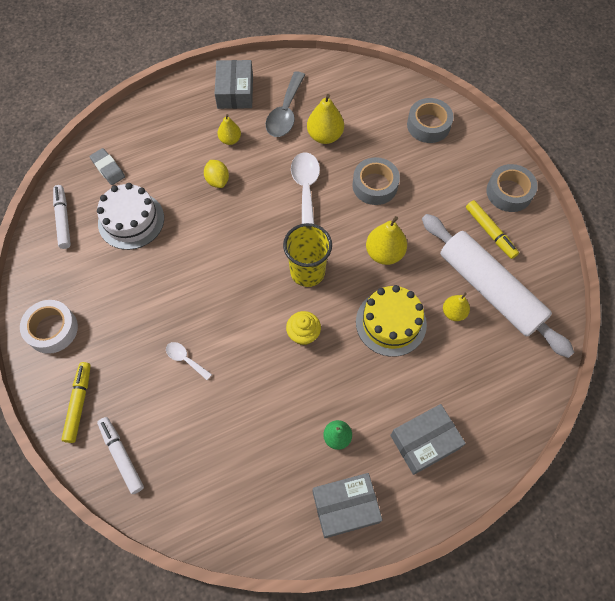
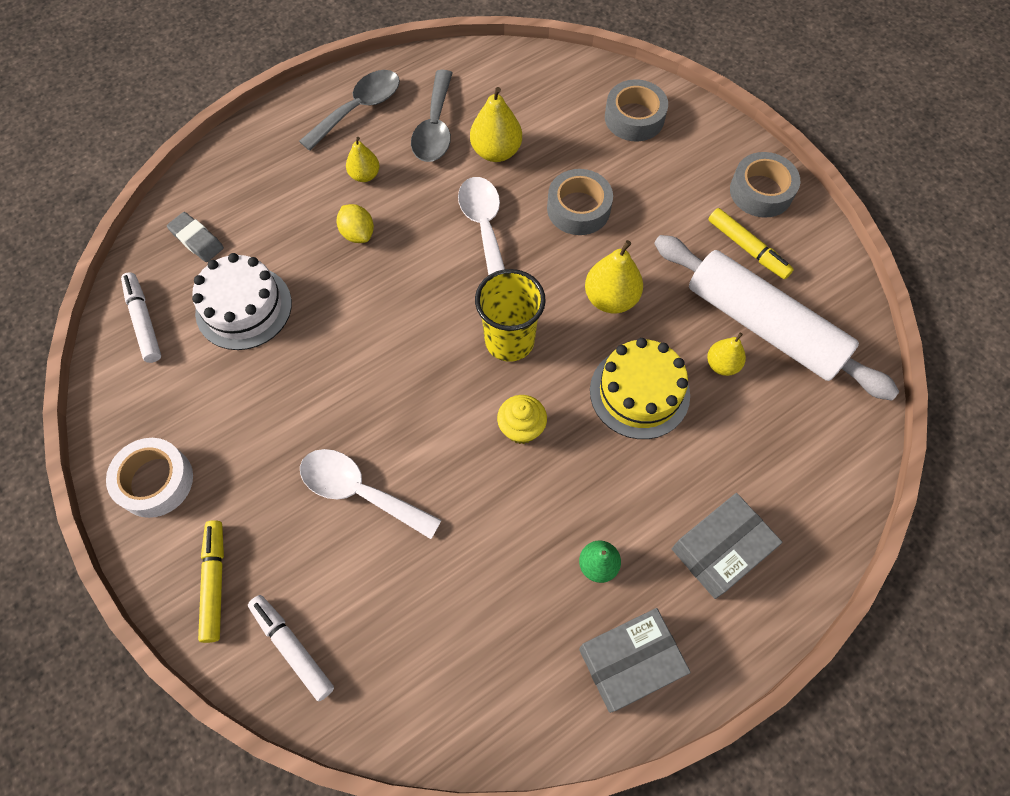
camera: 10 degrees left, 0 degrees up
white spoon [166,342,212,380] -> white spoon [300,449,442,539], size x1.91
grey box [215,60,253,109] -> grey spoon [299,70,400,151]

